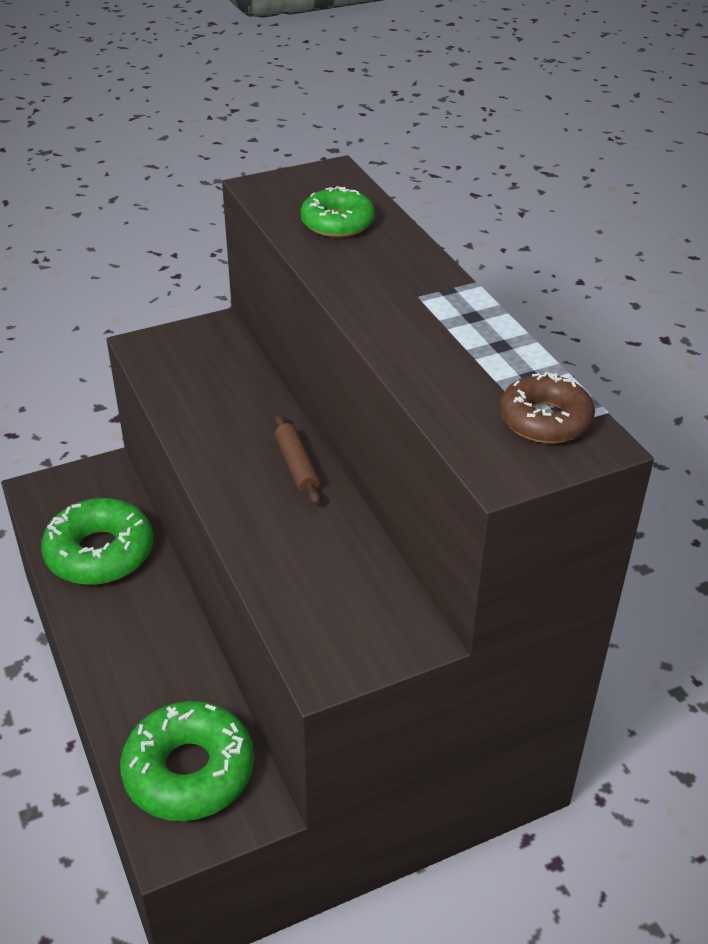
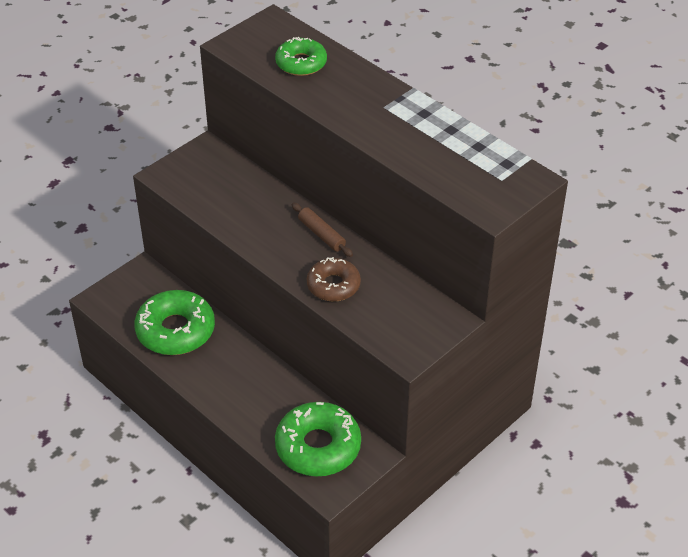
camera: 20 degrees left, 5 degrees up
brown donut [500,372,595,444] -> brown donut moved to [307,257,361,301]

